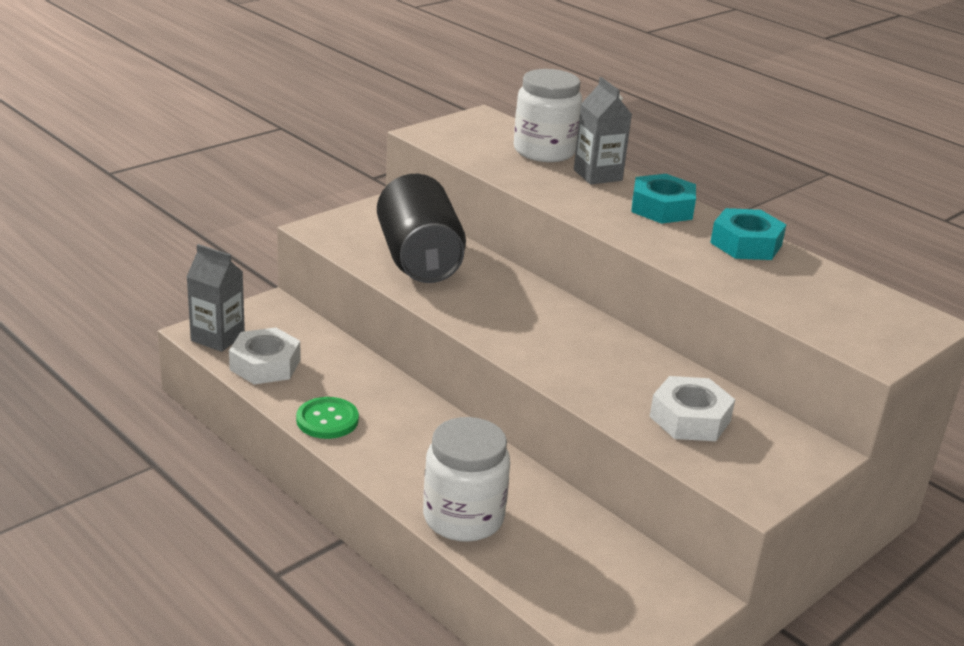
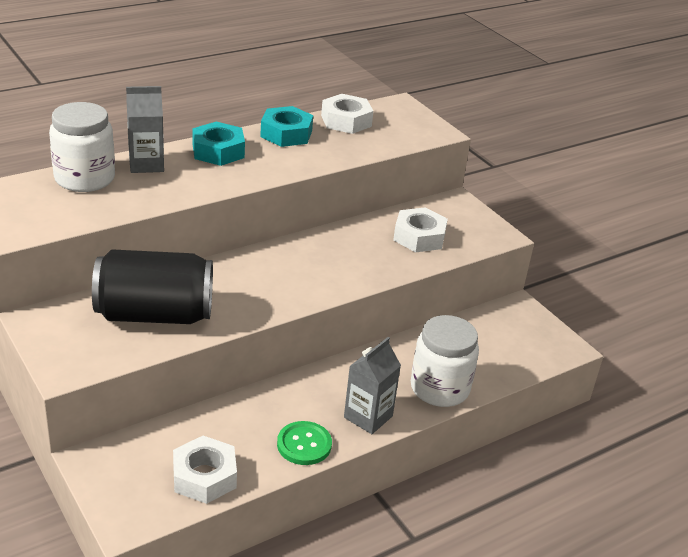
camera: 80 degrees left, 5 degrees up
grey carton [186,244,245,352] -> grey carton moved to [344,337,401,434]
none -> white nut [321,94,373,134]

